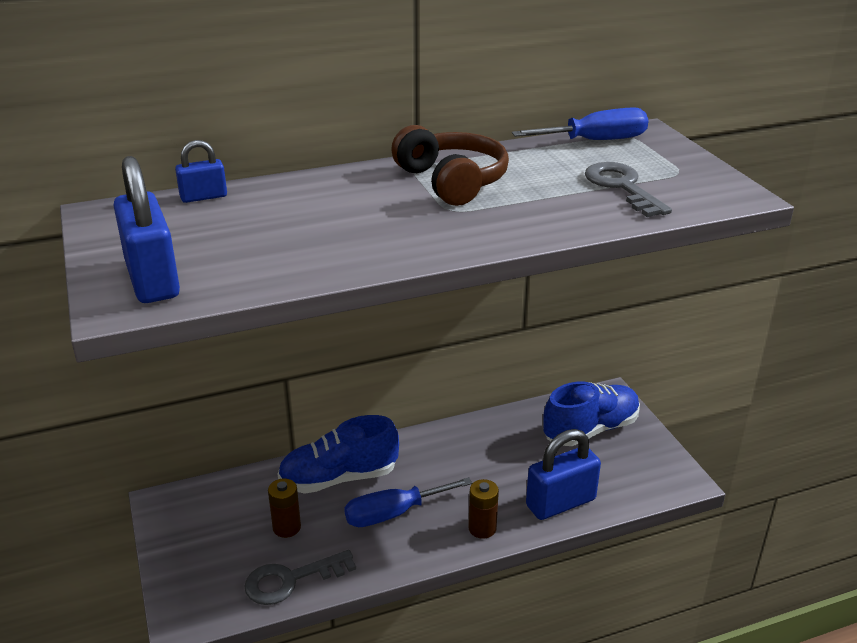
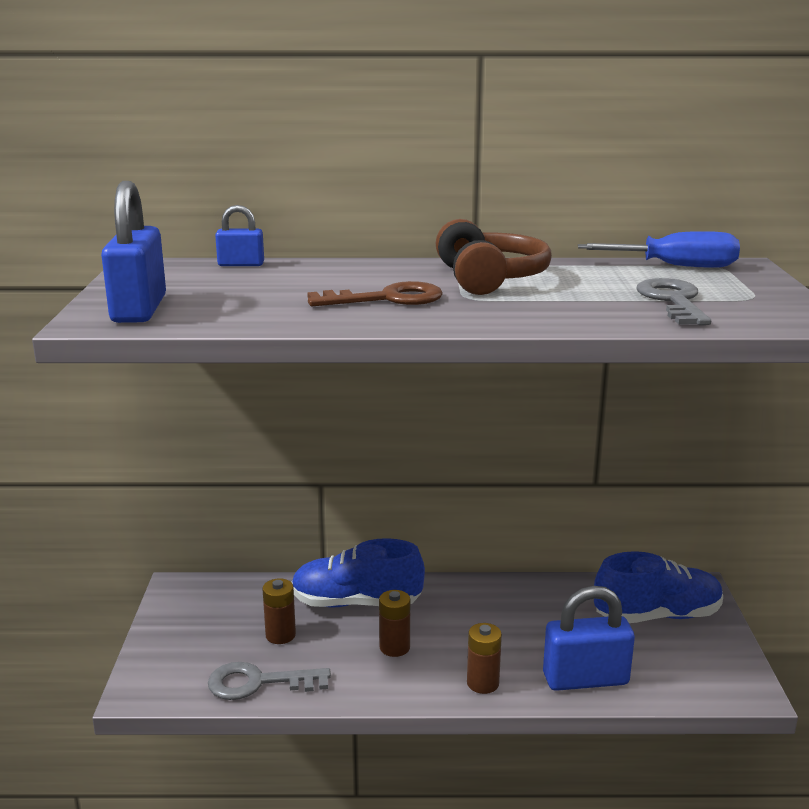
camera: 20 degrees right, 10 degrees down
blue screwdriver [344,477,472,527] -> brown battery [379,590,410,657]
none -> brown key [307,281,443,306]

